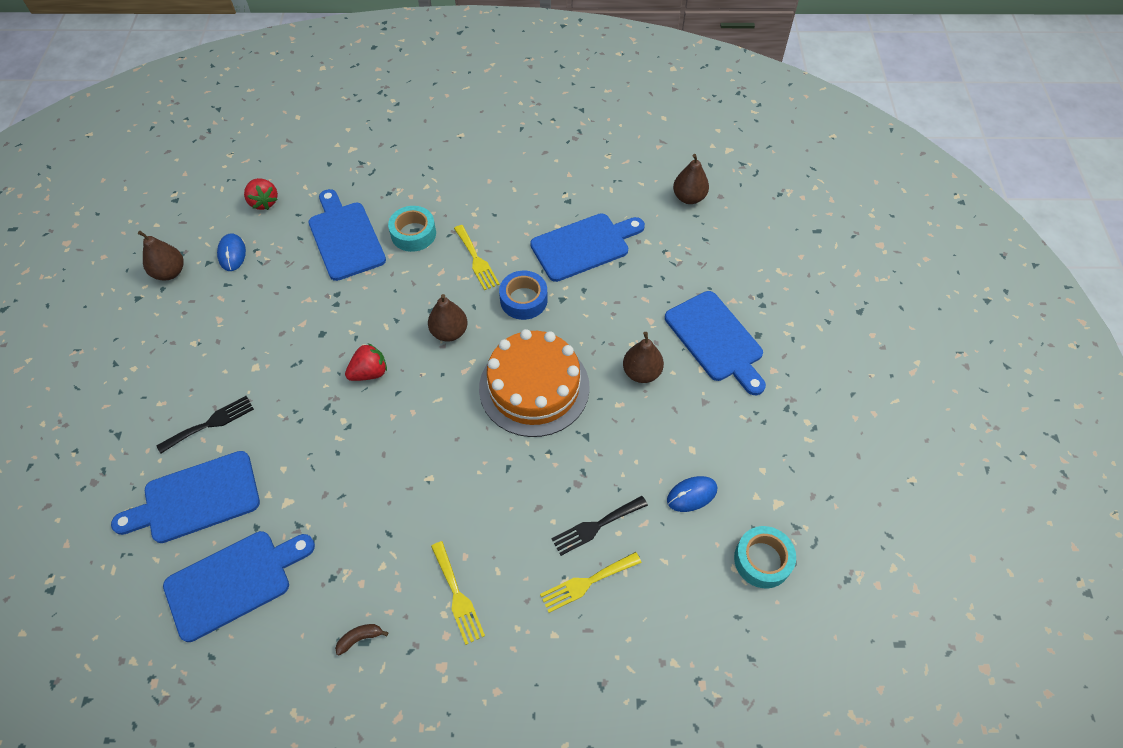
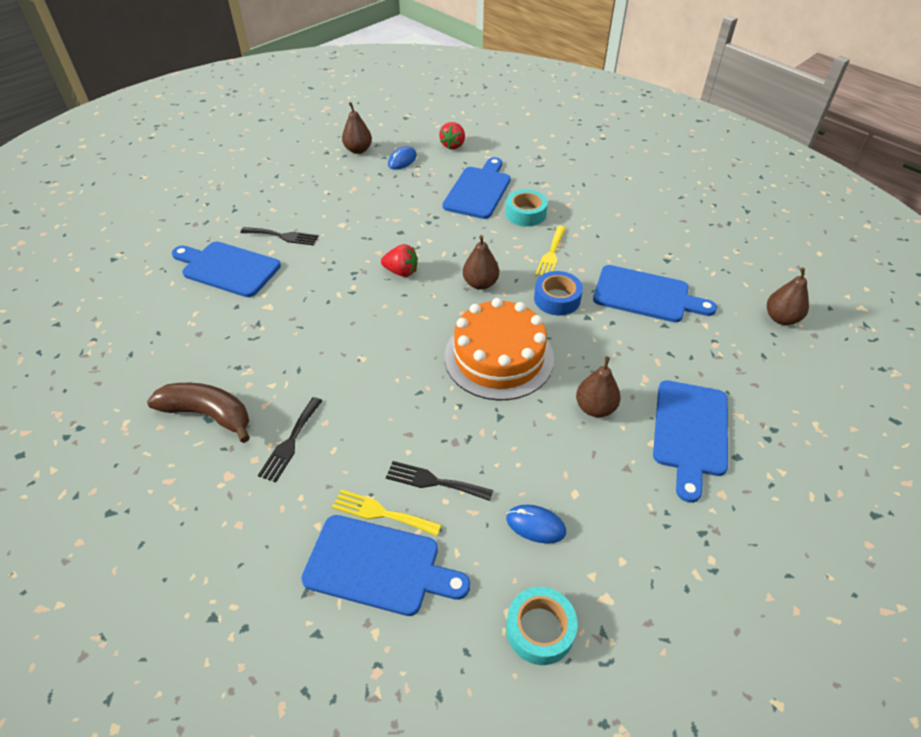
camera: 45 degrees right, 10 degrees down
blue cutting board [163,531,315,642] -> blue cutting board moved to [301,515,470,616]
brown banana [335,624,388,655] -> brown banana [147,383,250,443], size x2.44
yellow fork [431,541,485,645] -> black fork [258,397,322,483]

